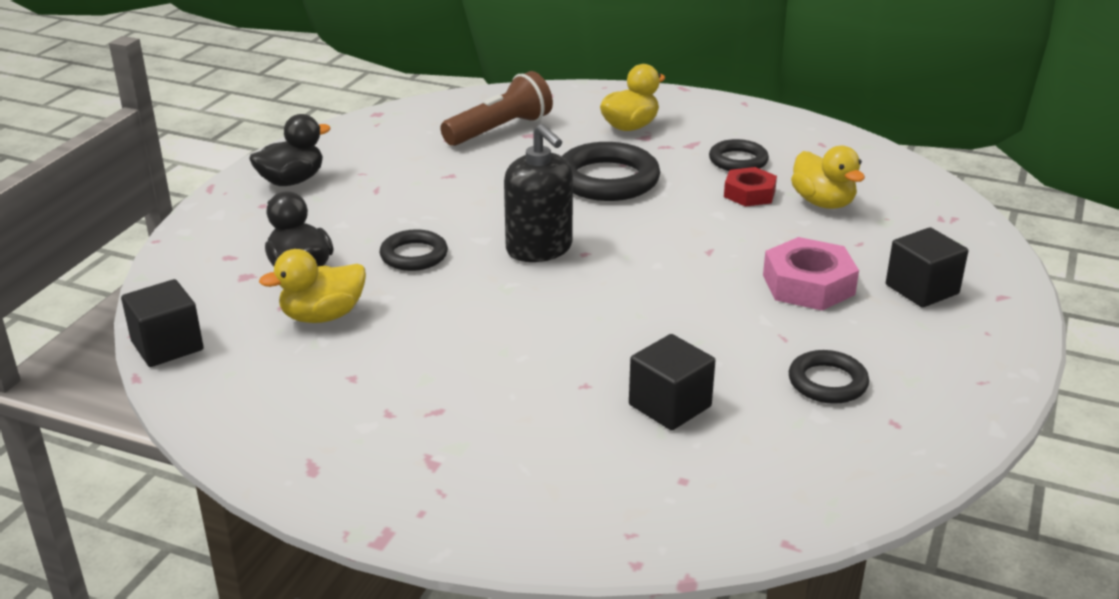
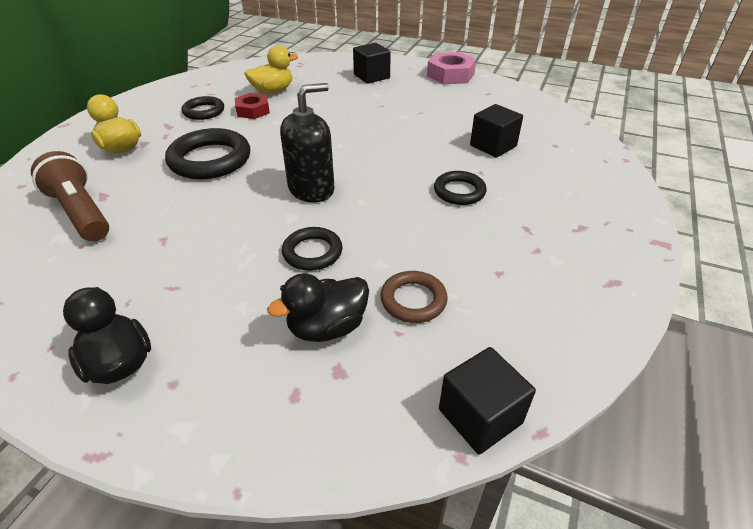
camera: 90 degrees left, 10 degrees up
yellow duck [259,249,366,323] -> brown ring [380,271,448,323]
pink nut [763,237,859,311] -> pink nut moved to [427,52,476,84]
black ring [789,350,869,404] -> black ring moved to [434,171,487,205]

